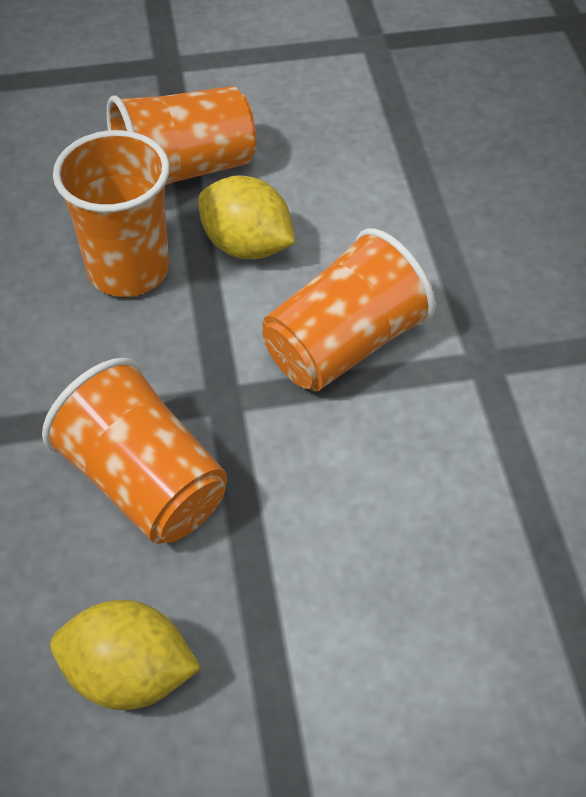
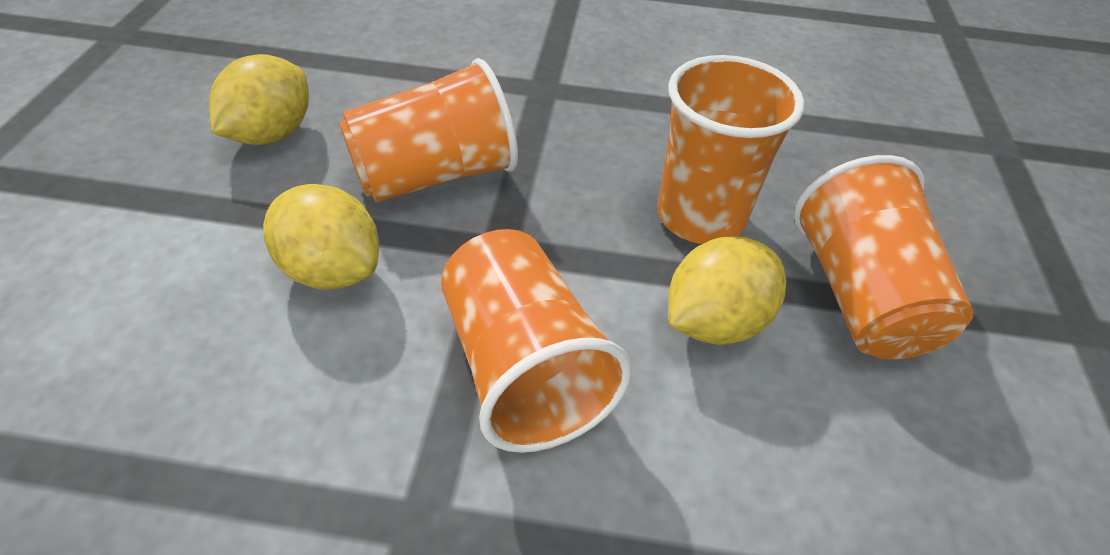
camera: 105 degrees right, 5 degrees down
none -> yellow lemon [263,184,379,290]

